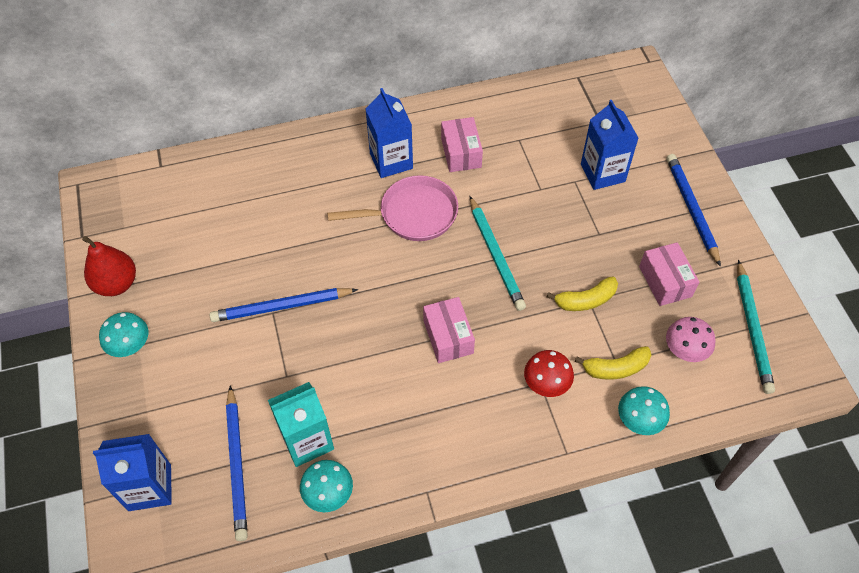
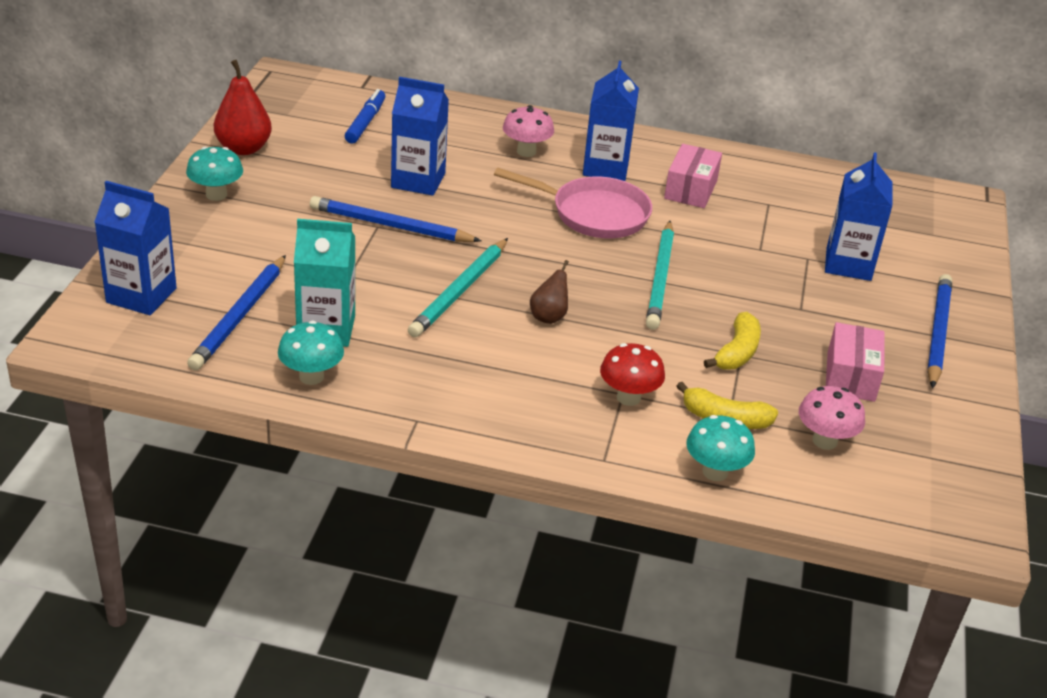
camera: 25 degrees right, 20 degrees down
pink box [423,297,475,363] -> brown pear [530,260,569,324]
yellow banana [547,276,618,311] -> yellow banana turned 75 degrees counterclockwise [704,312,761,370]
turquoise pencil [737,260,775,394] -> turquoise pencil moved to [408,238,508,337]
none -> blue marker [345,89,385,144]
none -> blue carton [391,77,449,196]
none -> pink mushroom [503,105,554,157]

